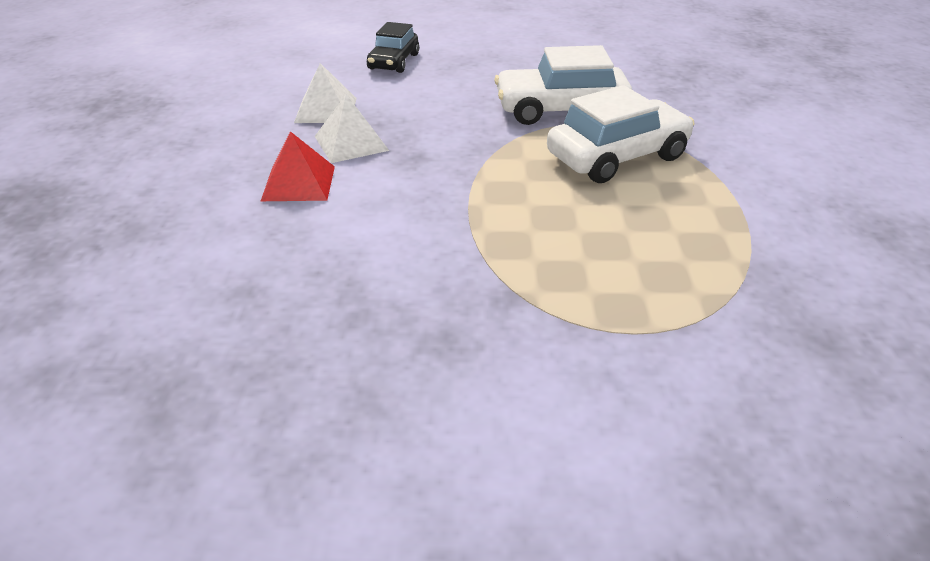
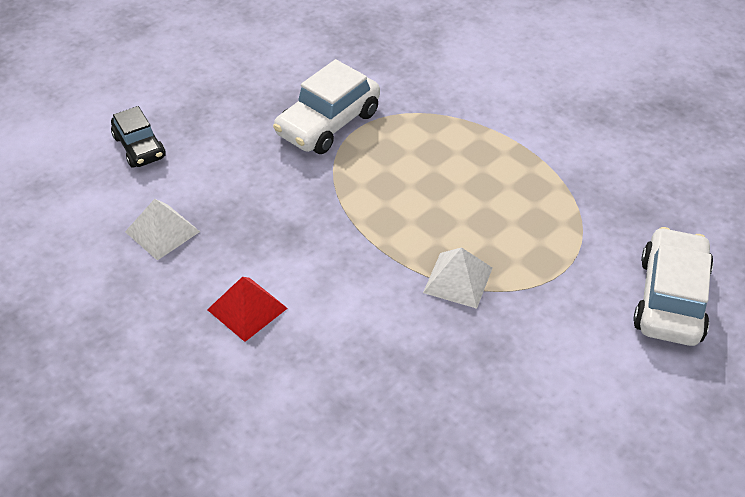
camera: 45 degrees left, 10 degrees up
white pyramid [315,94,389,163] -> white pyramid moved to [423,247,492,309]
white car [547,85,695,183] -> white car moved to [633,227,714,346]

